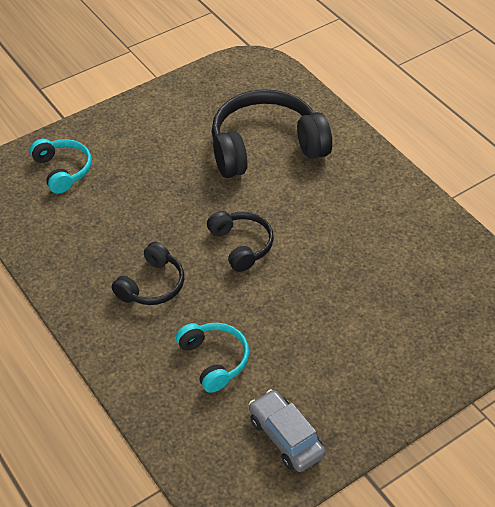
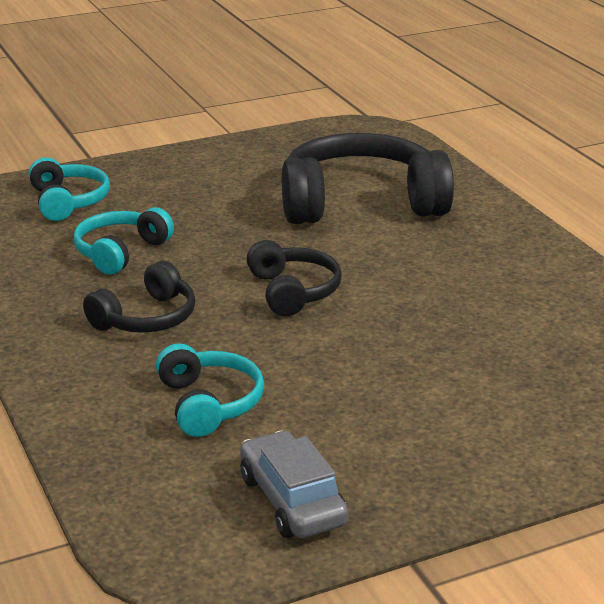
camera: 10 degrees right, 20 degrees down
none -> turquoise headphones [73,207,174,275]

